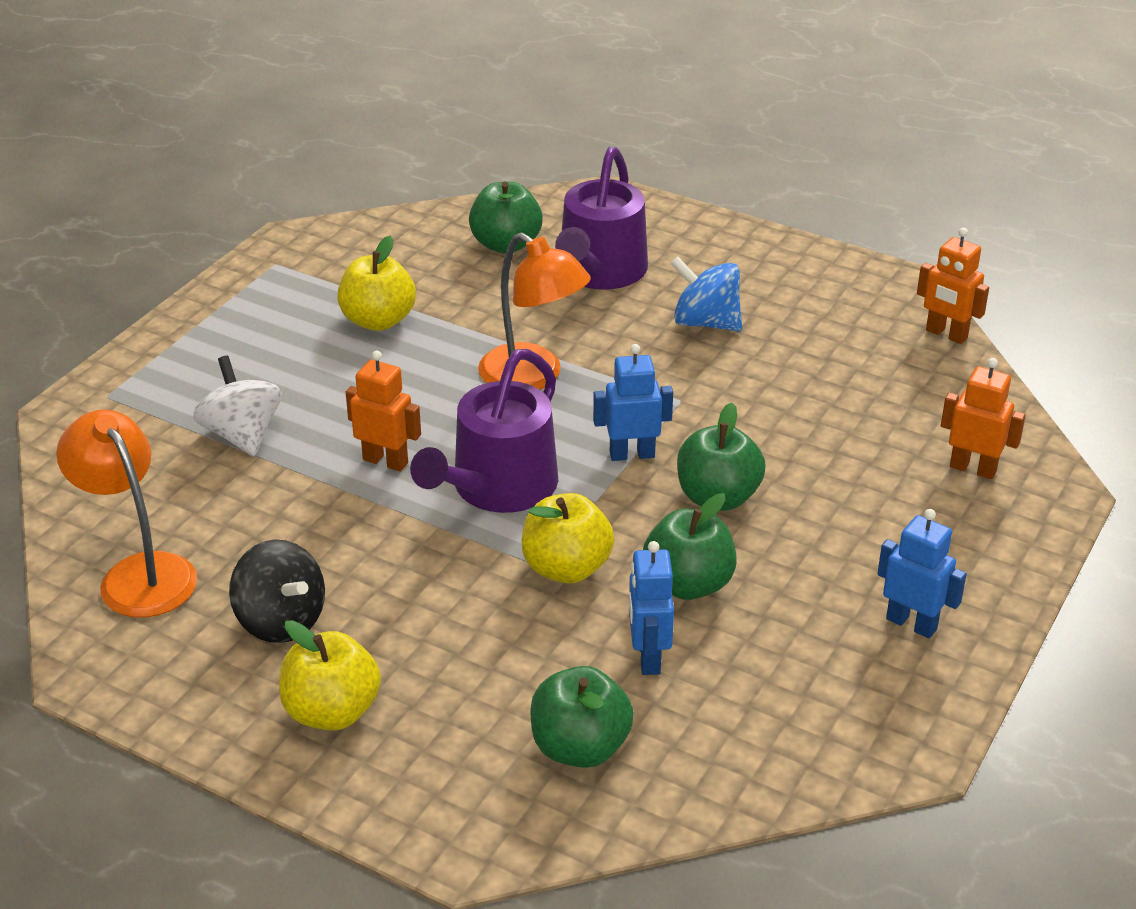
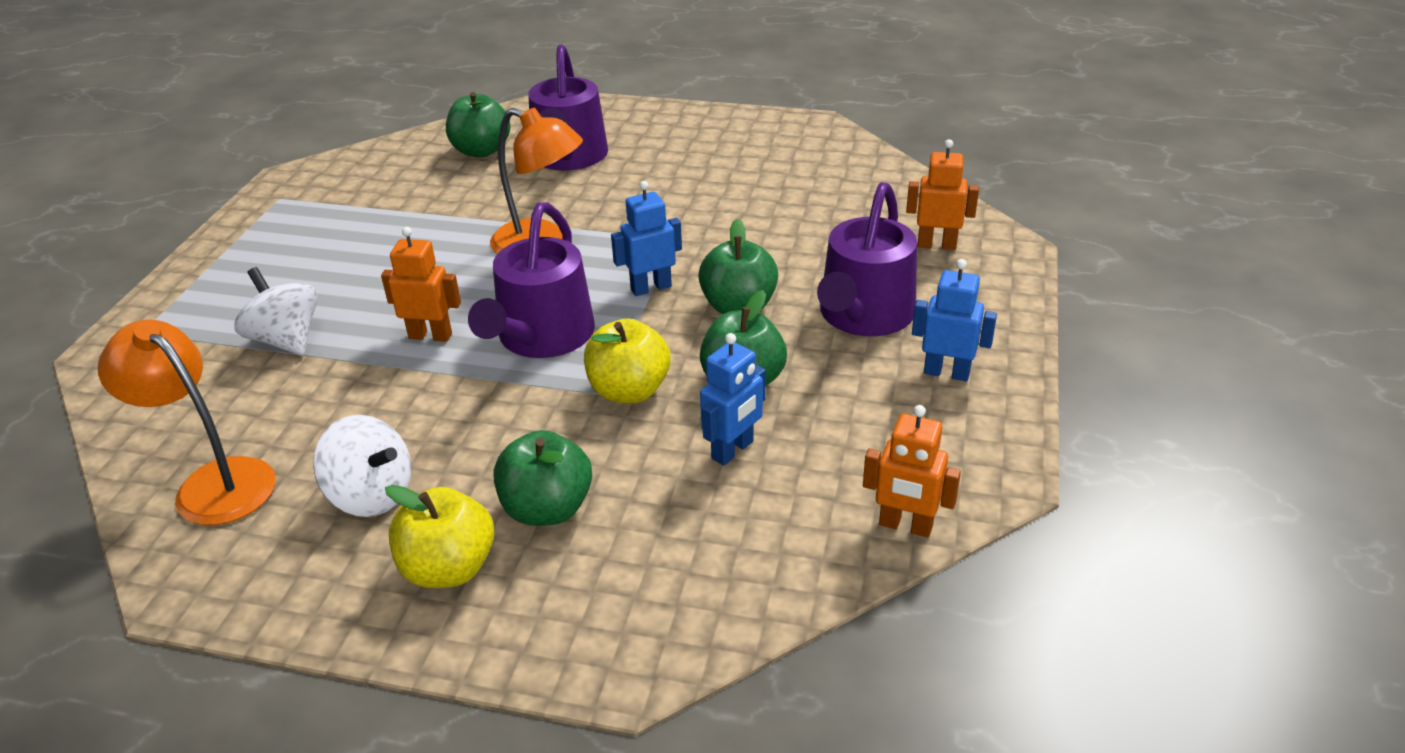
camera: 15 degrees left, 0 degrees up
black spinning top [229,539,325,643] -> white spinning top [313,415,411,517]
yellow apple [337,236,416,331] -> none
green apple [530,666,634,768] -> green apple moved to [493,430,592,526]
blue robot [629,541,674,675] -> blue robot turned 120 degrees counterclockwise [700,333,766,465]
blue spinning top [671,256,742,332] -> none
orange robot [917,228,989,344] -> orange robot moved to [863,405,961,538]
none -> purple watering can [817,182,917,336]

